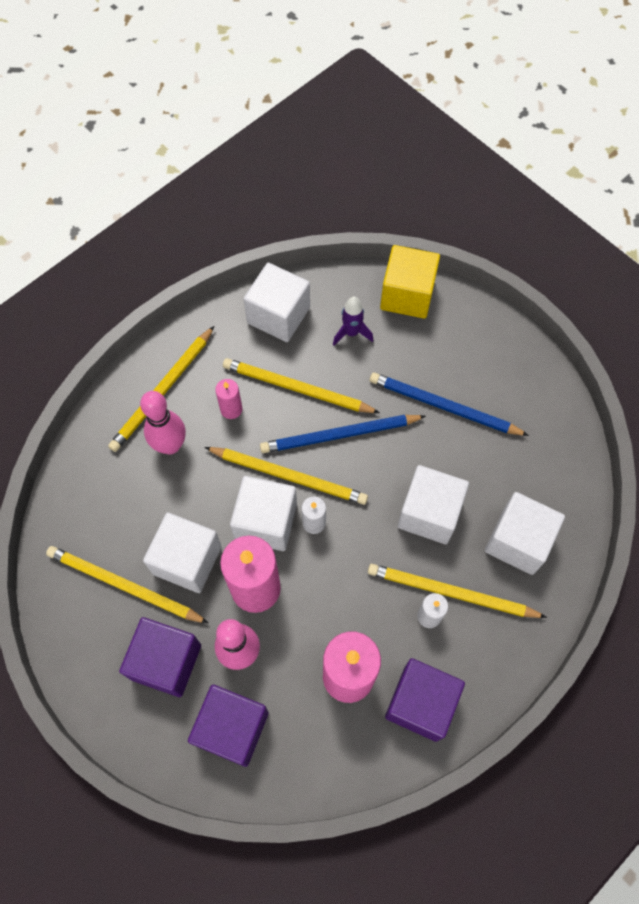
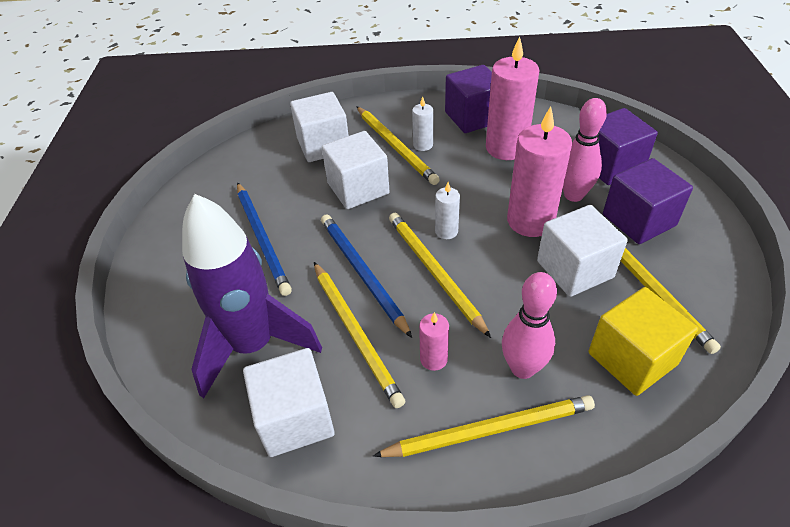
camera: 135 degrees left, 20 degrees down
white cube [230,476,297,551] -> none
blue pencil [260,415,426,453] -> blue pencil turned 150 degrees counterclockwise [321,214,412,338]
purple rocket [333,297,373,345] -> purple rocket [182,194,322,398], size x2.40
yellow cube [380,245,440,319] -> yellow cube moved to [588,287,698,396]

